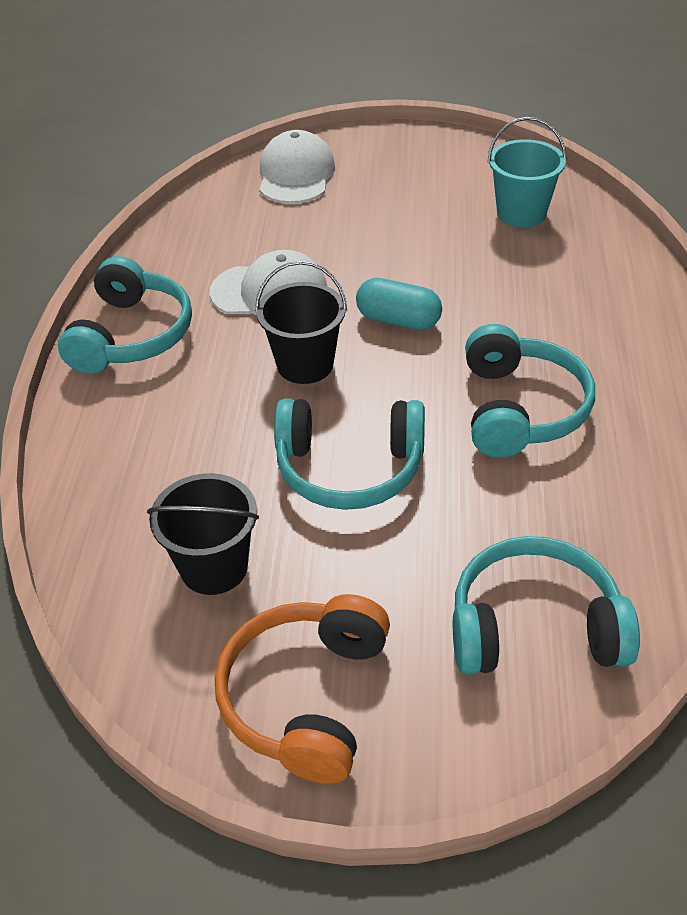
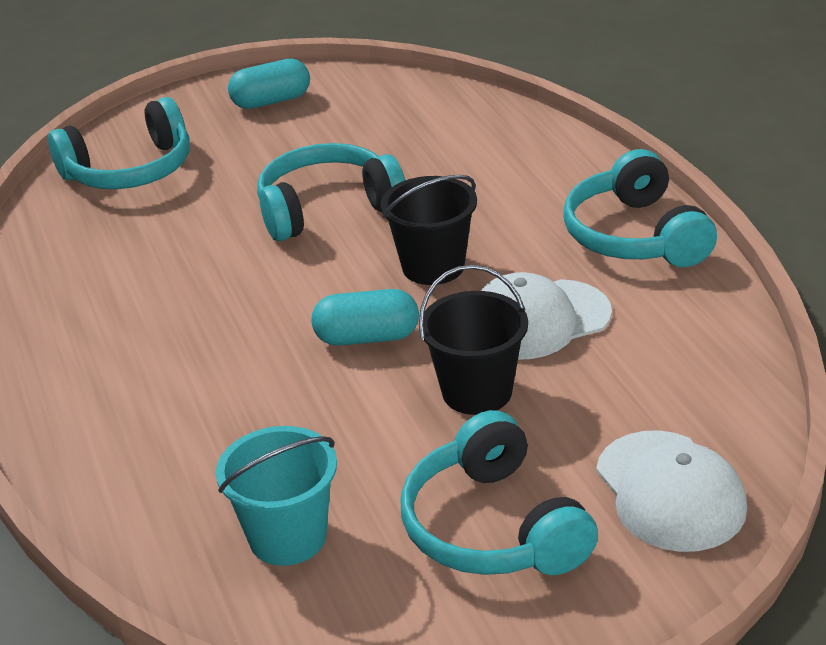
camera: 155 degrees right, 10 degrees down
black bucket [147,473,259,595] -> black bucket moved to [419,265,528,415]
orange headphones [215,594,390,784] -> turquoise capsule [228,59,310,109]
turquoise headphones [465,324,595,458] -> turquoise headphones moved to [401,410,598,575]

